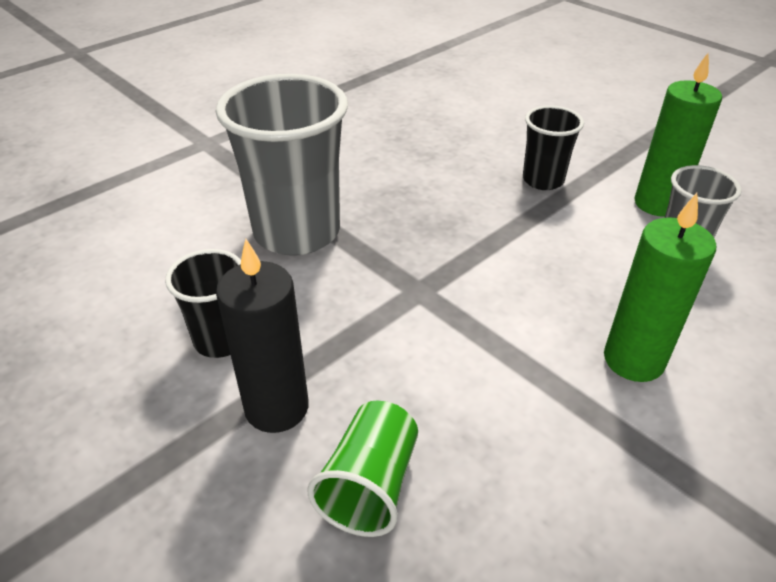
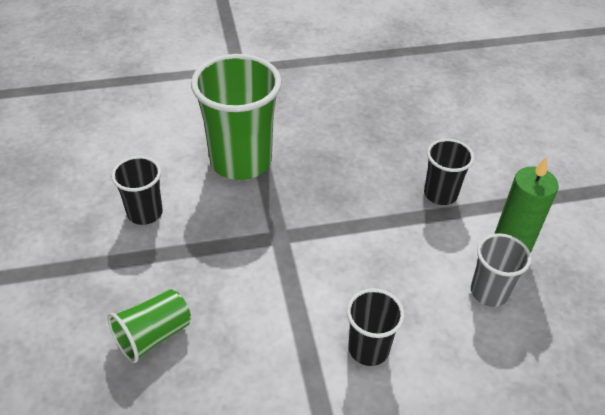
camera: 30 degrees right, 5 degrees up
grey cup [216,74,348,256] -> green cup [191,54,282,180]
black candle [216,239,309,433] -> none
green candle [604,193,716,382] -> black cup [347,288,405,366]

